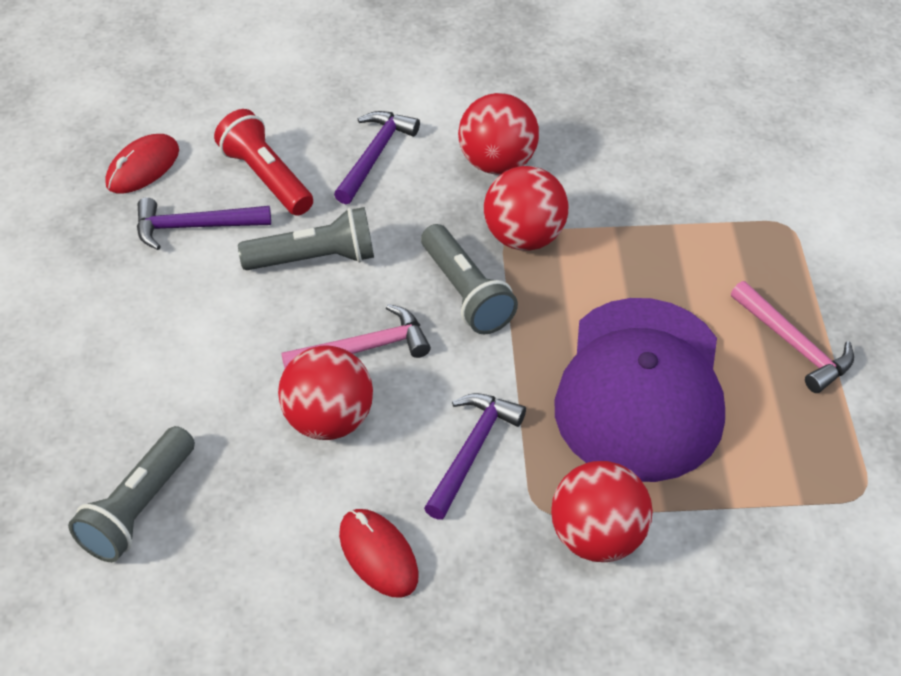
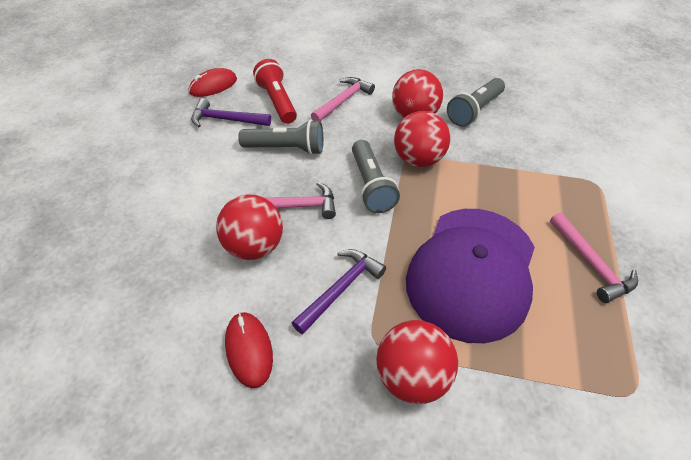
camera: 15 degrees right, 0 degrees up
grey flashlight [68,426,195,562] -> grey flashlight moved to [447,78,505,127]
purple hammer [334,111,420,204] -> pink hammer [311,77,375,121]

